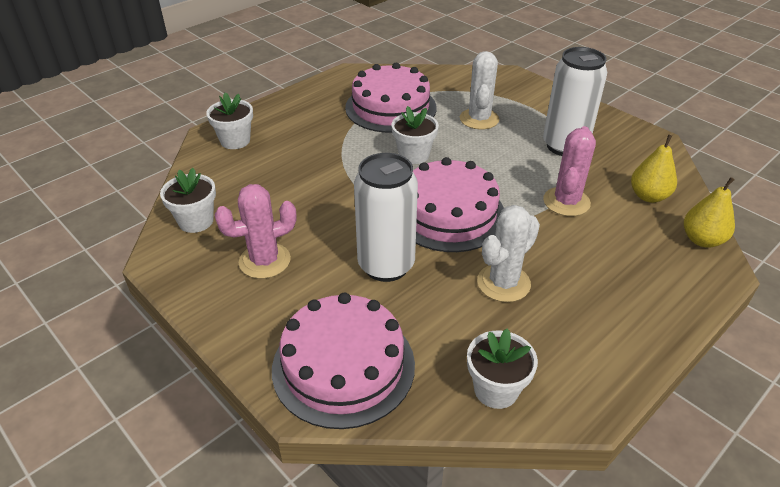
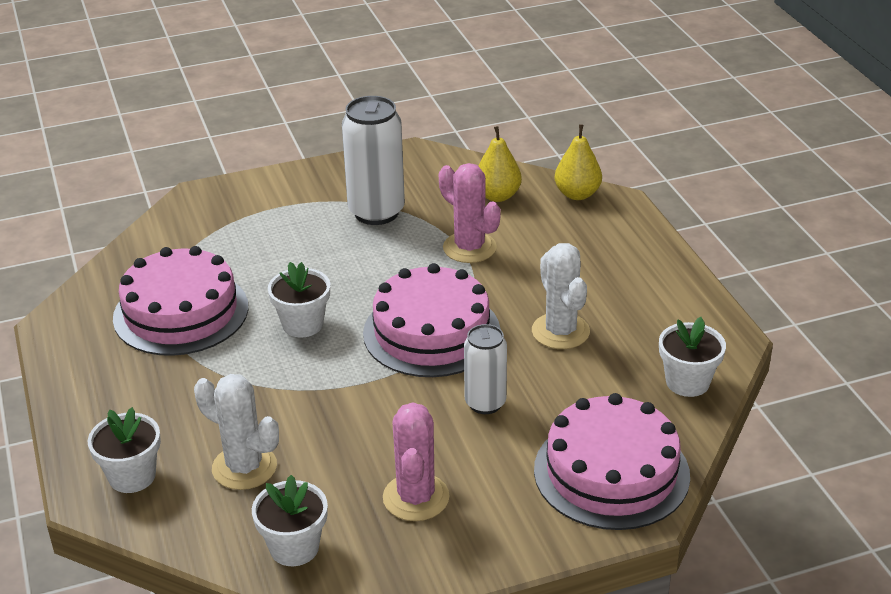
camera: 65 degrees left, 5 degrees down
white can [354,153,418,282] -> white can [464,324,507,414], size x0.61
white cactus [460,51,499,129] -> white cactus moved to [194,374,279,490]

